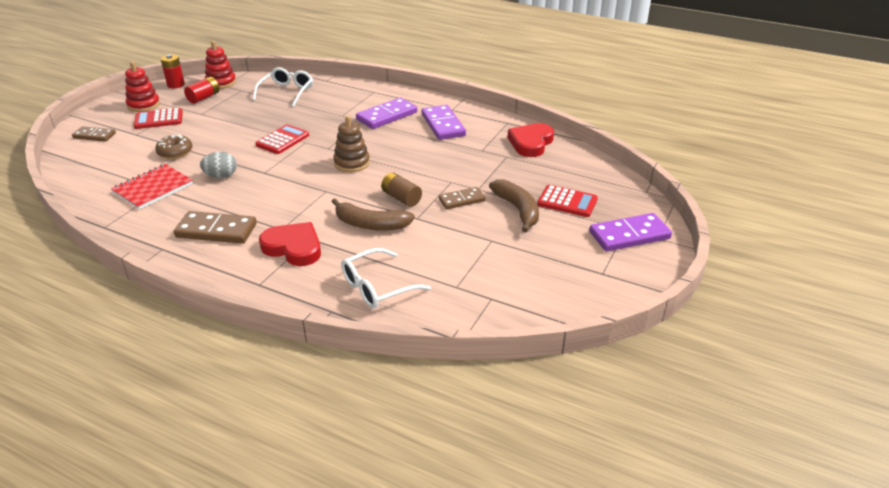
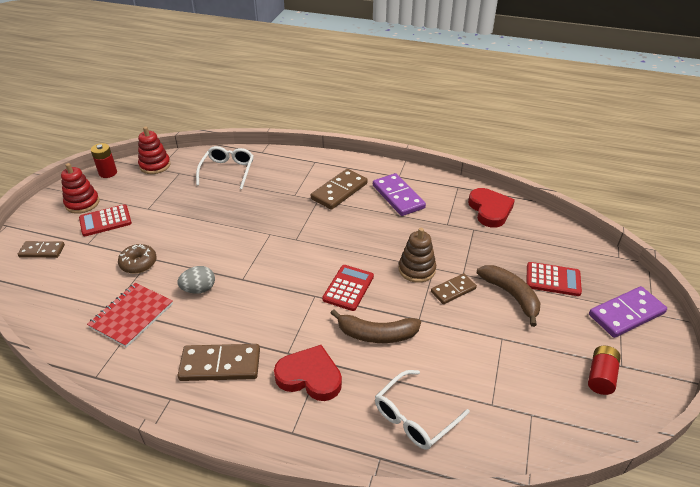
camera: 10 degrees left, 5 degrees up
red battery [184,77,220,104] -> red battery moved to [588,346,621,395]
red calculator [255,124,309,154] -> red calculator moved to [322,265,374,311]
brown stacking toy [333,116,370,172] -> brown stacking toy moved to [399,228,436,283]
purple domino [356,98,417,129] -> brown domino [311,169,368,210]
brown battery [381,172,422,207] -> none
red heart [507,123,554,157] -> red heart turned 150 degrees clockwise [468,188,515,228]

